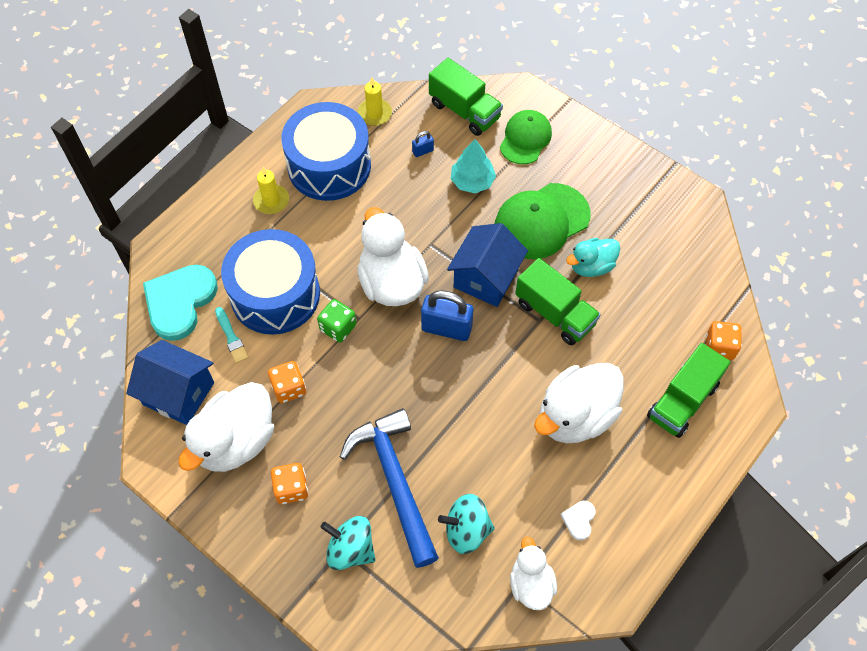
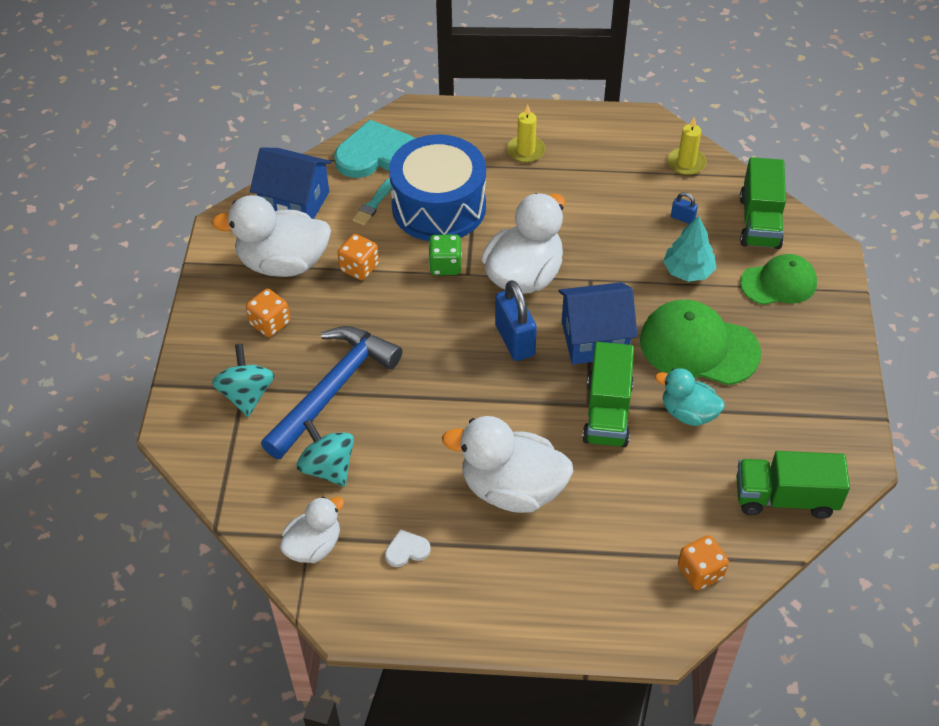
camera: 55 degrees right, 10 degrees down
blue house [126,340,214,425] -> blue house turned 60 degrees counterclockwise [250,148,332,219]
blue drum [281,102,371,201] -> none
green truck [647,343,731,438] -> green truck moved to [736,451,850,519]

